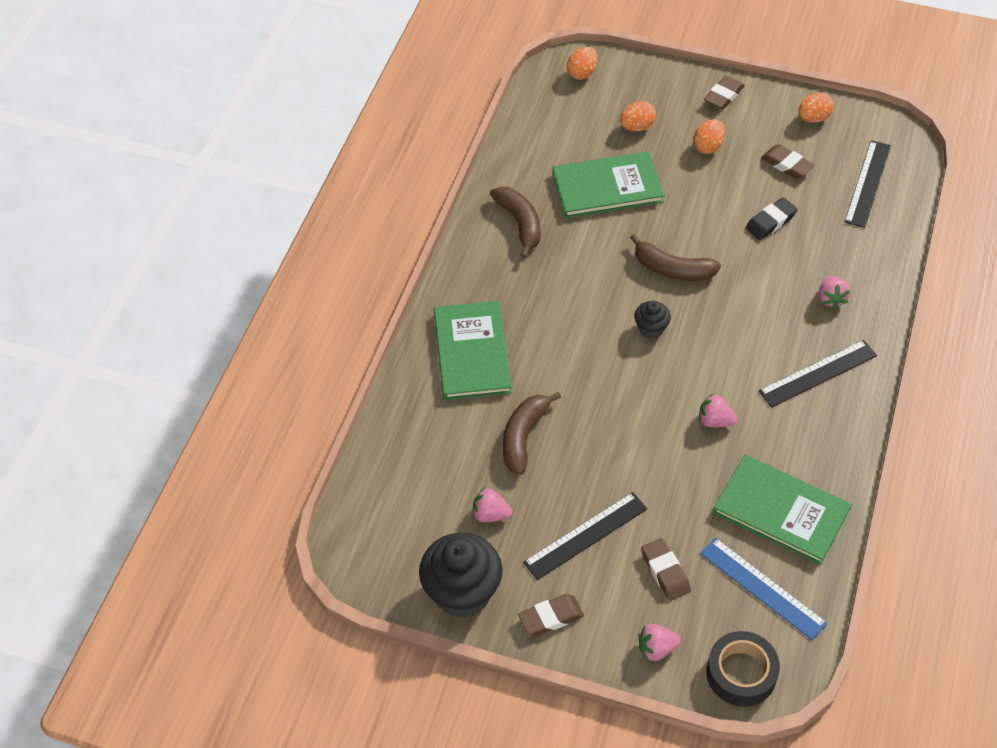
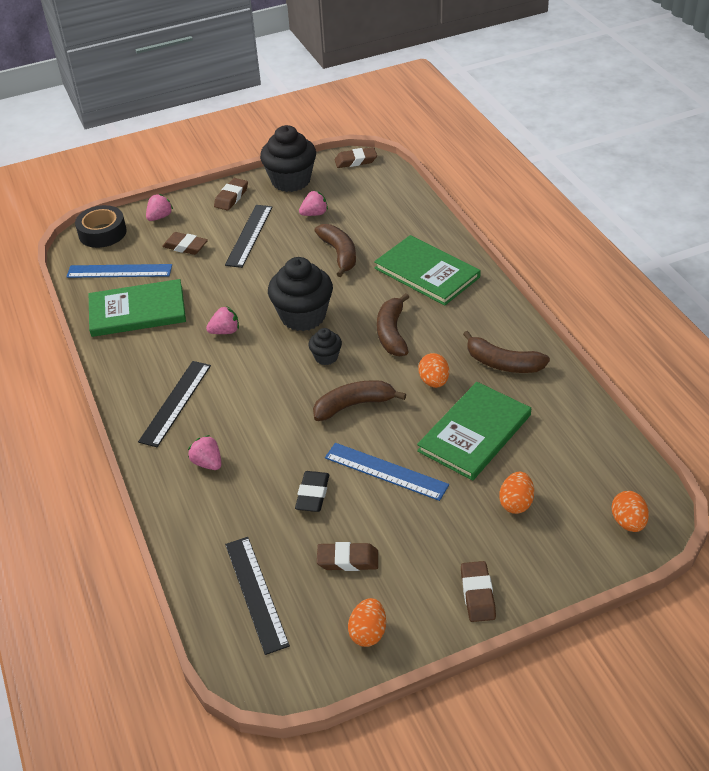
camera: 140 degrees right, 10 degrees down
orange egg [693,119,725,154] -> orange egg moved to [419,353,449,388]
none -> black cupcake [268,257,333,331]
none -> blue ruler [325,443,449,501]
none -> brown eraser [335,147,377,168]
none -> brown banana [377,293,409,356]

